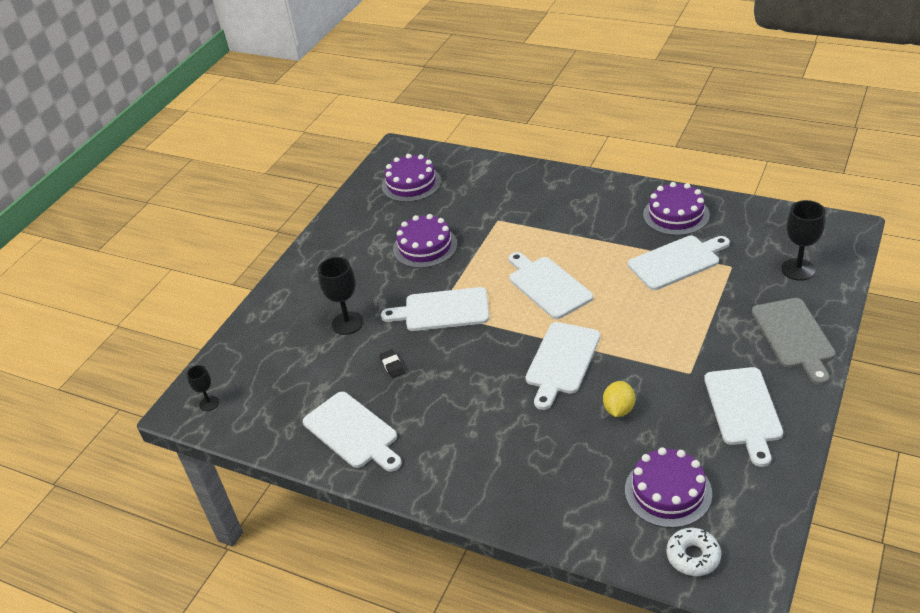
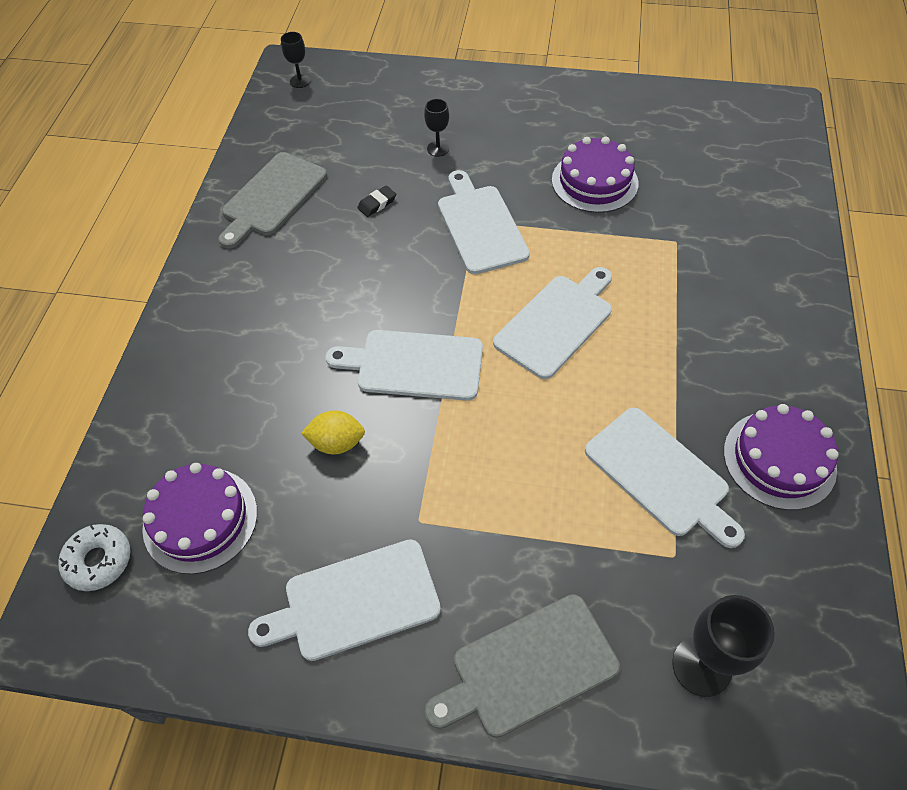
camera: 70 degrees right, 15 degrees up
white cutting board [303,392,402,472] -> grey cutting board [218,152,327,248]
black goblet [318,257,364,335] -> black goblet [424,98,449,157], size x0.58
purple cake [382,154,441,202] -> none

